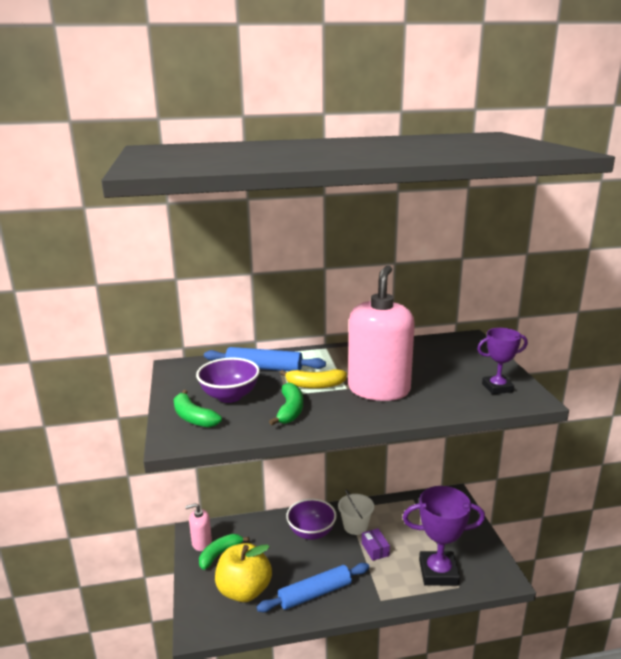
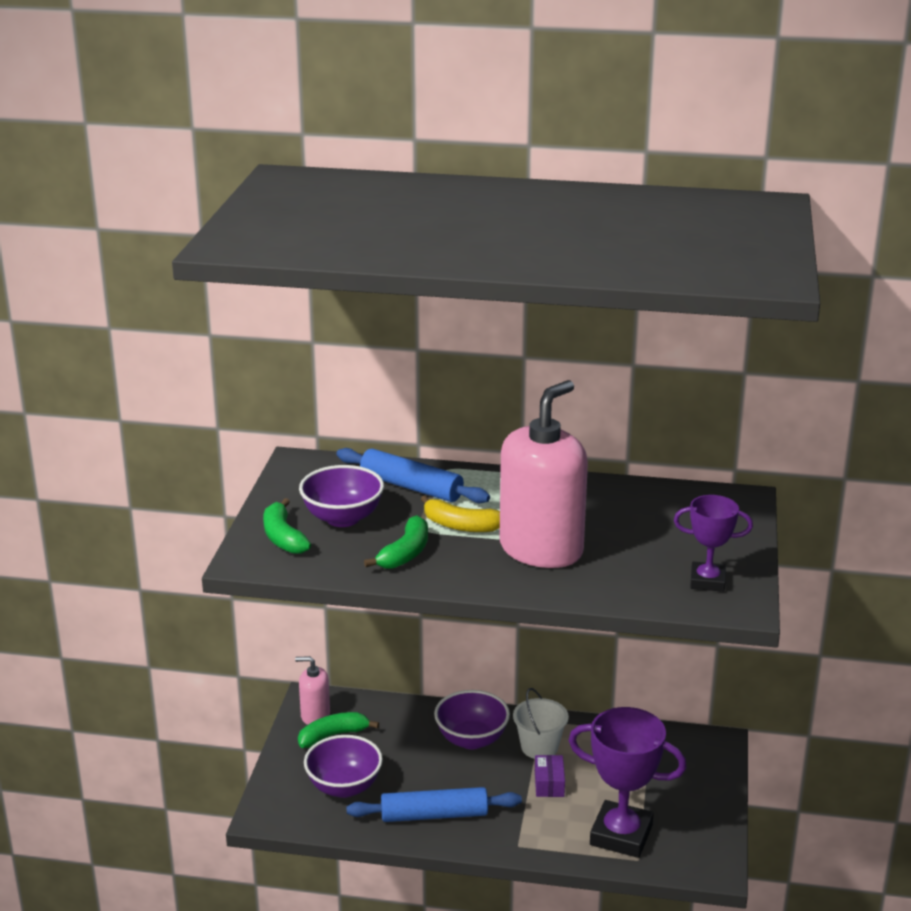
camera: 20 degrees right, 5 degrees up
yellow apple [215,543,272,602] -> purple bowl [304,735,383,798]

